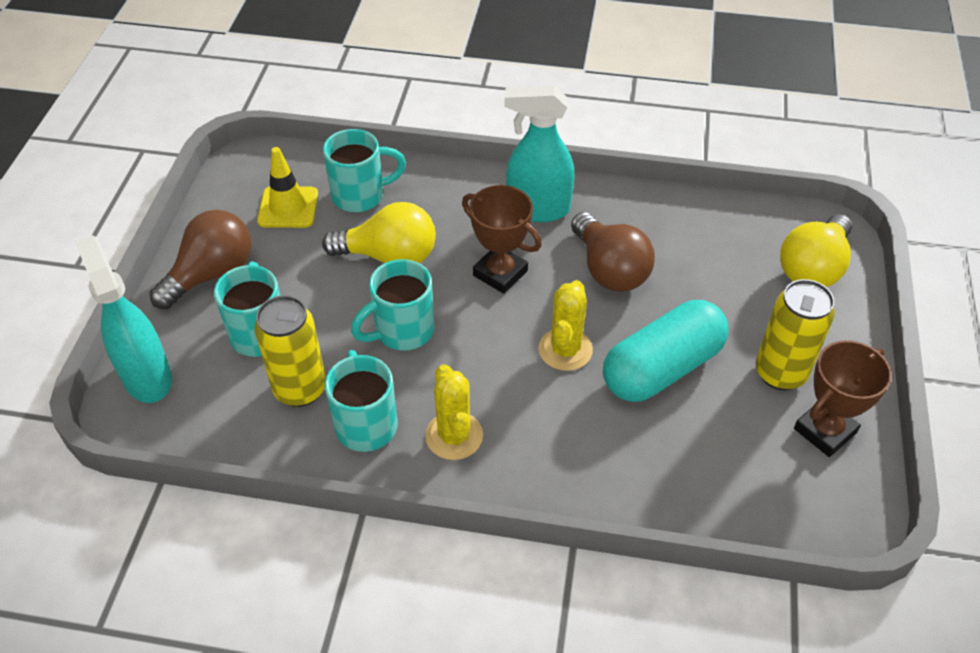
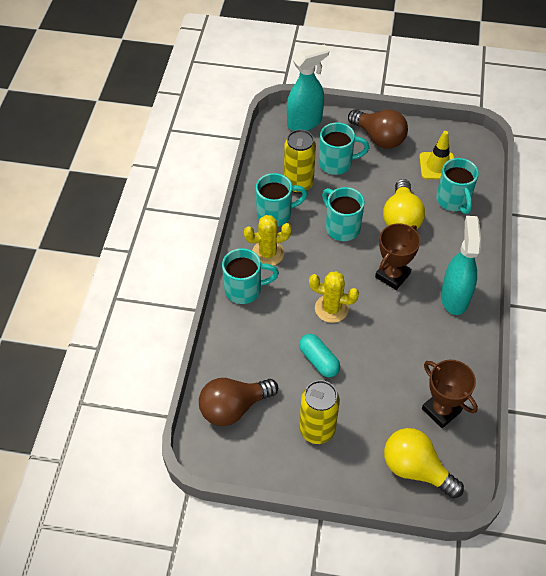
camera: 90 degrees right, 5 degrees up
brown light bulb [571,212,655,292] -> brown light bulb moved to [199,378,278,426]
turquoise capsule [603,300,728,402] -> turquoise capsule [299,334,340,377], size x0.57
brown trophy [794,340,892,457] -> brown trophy moved to [422,360,478,428]
none -> turquoise mug [222,248,279,304]

